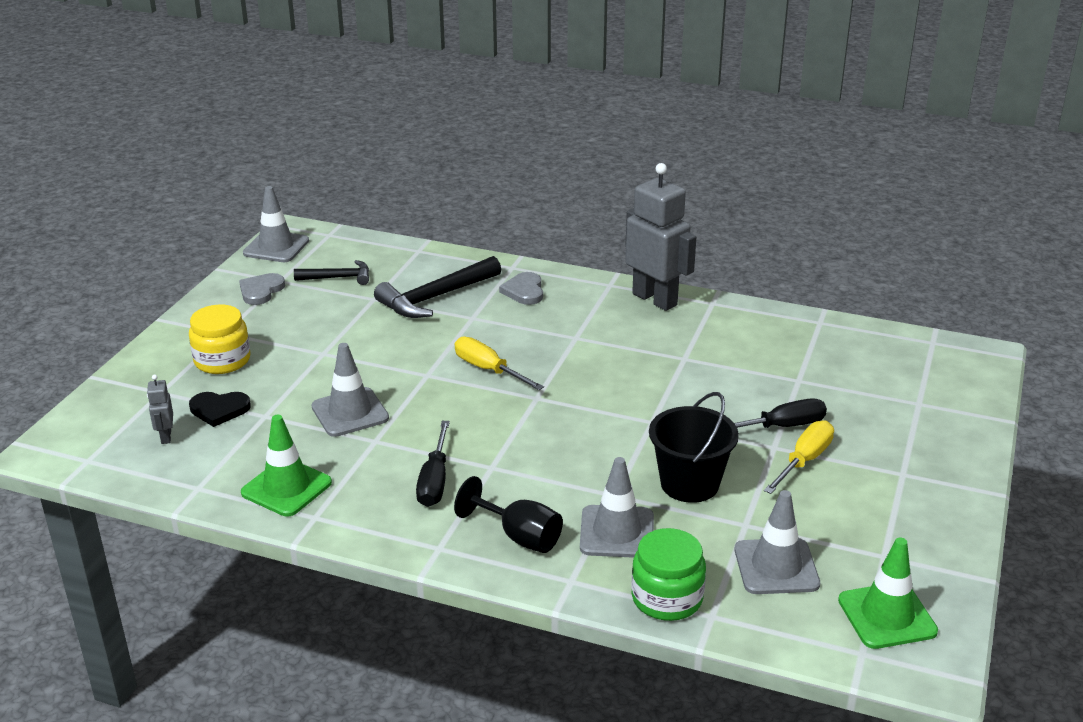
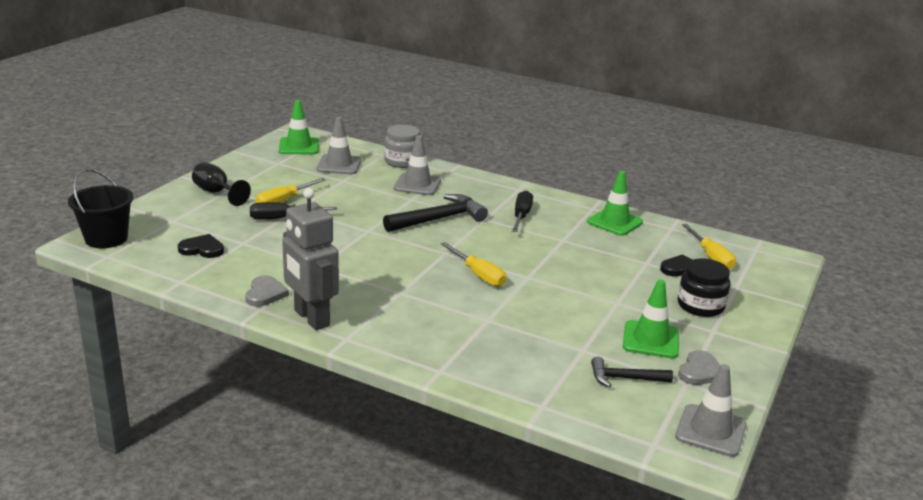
camera: 175 degrees left, 5 degrees down
grey robot [147,375,173,444] -> yellow screwdriver [682,224,736,270]
yellow jar [189,304,251,374] -> black jar [678,258,730,317]
grey traffic cone [311,343,389,437] -> none
black hammer [374,256,501,318] -> black hammer moved to [383,194,488,232]
black goblet [454,476,563,553] -> black goblet moved to [192,162,251,206]
grey heart [499,272,543,305] -> grey heart moved to [246,275,289,307]
green jar [631,528,706,621] -> grey jar [384,125,420,168]
black bucket [649,392,739,503] -> black bucket moved to [68,169,133,248]
none -> black heart [178,234,224,258]
none -> green traffic cone [623,279,679,358]

